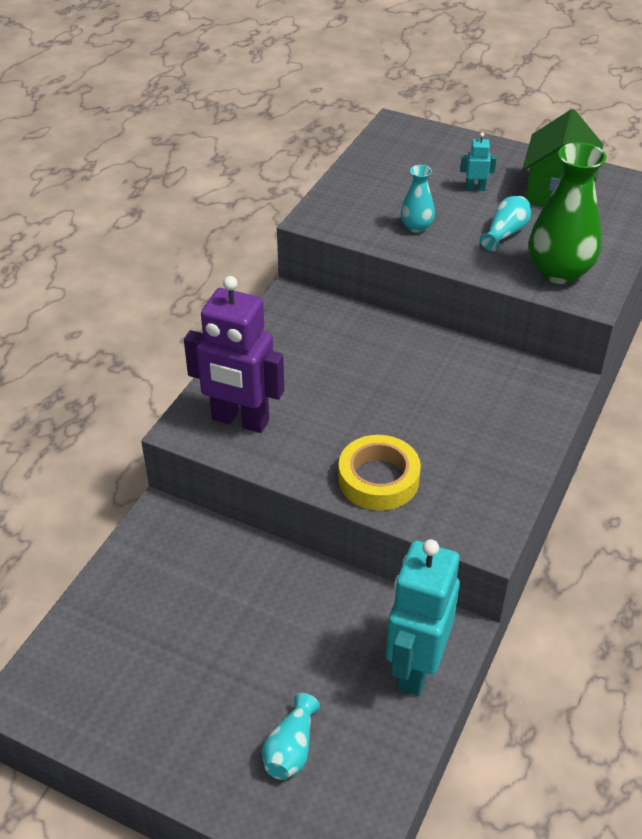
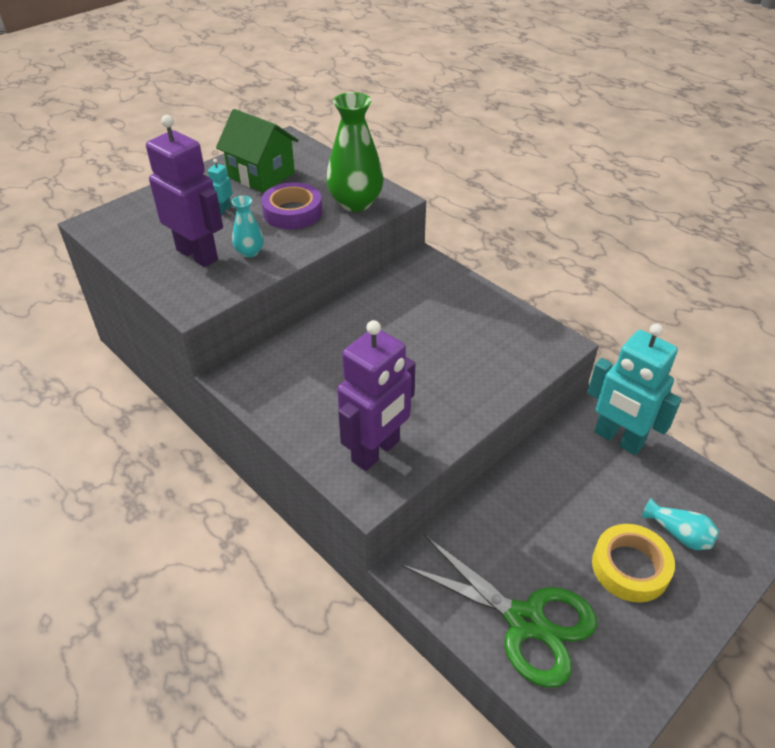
camera: 70 degrees left, 0 degrees up
yellow tape [338,435,421,511] -> yellow tape moved to [592,524,675,603]
turquoise vase [480,196,531,251] -> purple tape [261,182,322,229]
none -> purple robot [146,115,223,267]
none -> green scissors [402,535,597,688]

